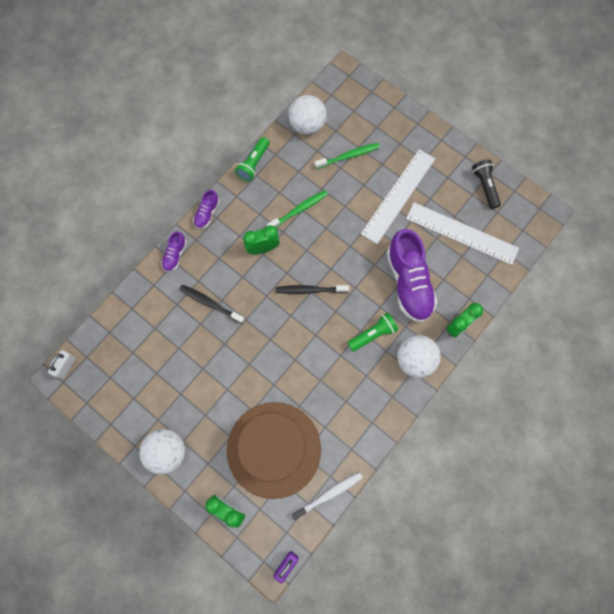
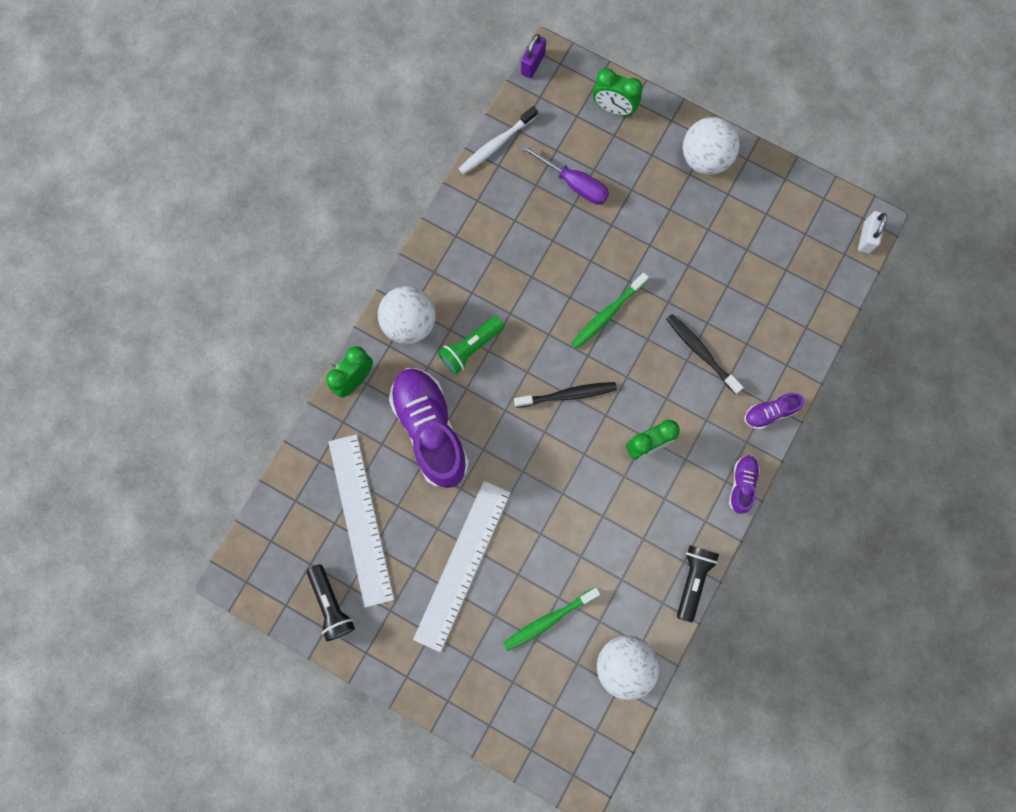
camera: 170 degrees right, 5 degrees up
purple shoe [161,231,187,272] -> purple shoe turned 120 degrees counterclockwise [744,393,804,430]
black toothbrush [180,285,245,324] -> black toothbrush turned 150 degrees counterclockwise [666,314,744,394]
brown hat [227,402,321,499] -> purple screwdriver [521,144,609,204]
green flashlight [235,137,269,182] -> black flashlight [677,545,719,622]
green toothbrush [267,190,328,228] -> green toothbrush moved to [572,272,649,349]
white ruler [406,203,519,265] -> white ruler turned 60 degrees clockwise [329,434,394,608]

